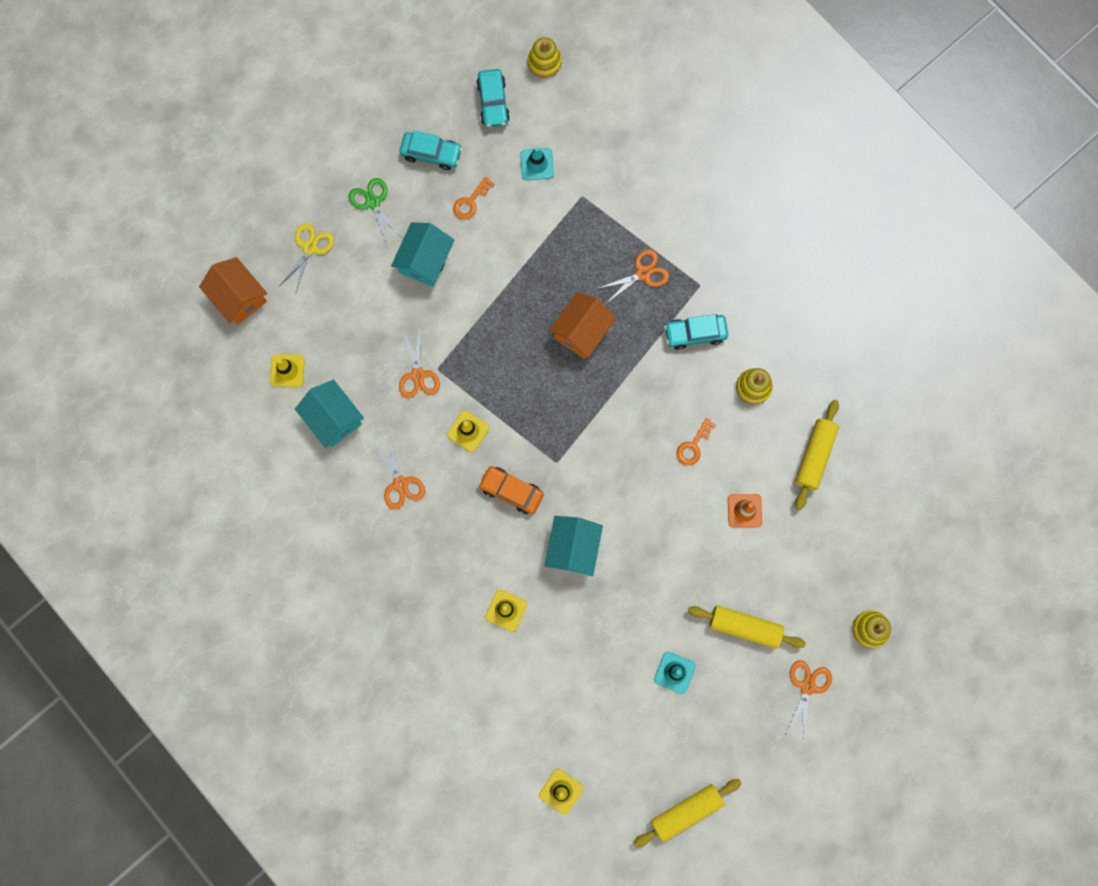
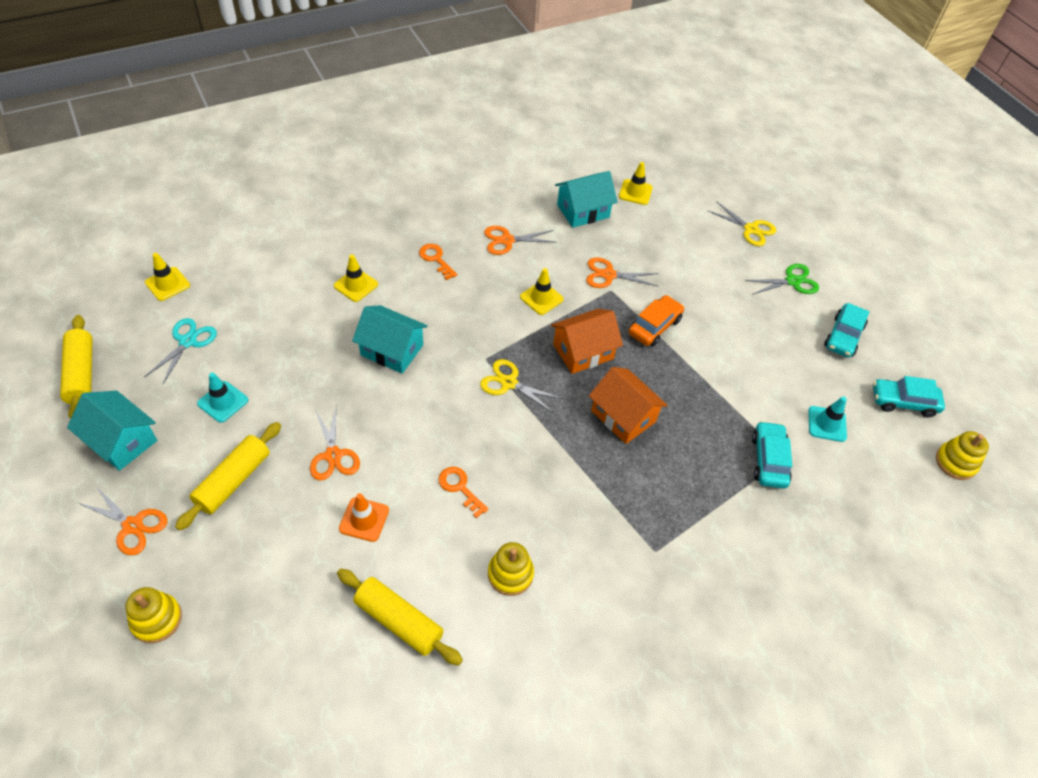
camera: 100 degrees right, 25 degrees down
orange house [199,257,267,325] -> orange house moved to [551,309,623,374]
turquoise house [391,222,455,287] -> turquoise house moved to [67,391,157,471]
orange key [453,176,495,220] -> orange key moved to [419,244,457,280]
orange car [478,466,544,514] -> orange car moved to [629,295,684,346]
orange scissors [597,249,669,304] -> orange scissors moved to [310,407,360,481]
turquoise car [664,314,728,350] -> turquoise car moved to [752,421,792,489]
none -> turquoise scissors [144,318,217,385]
none -> yellow scissors [480,359,563,413]

